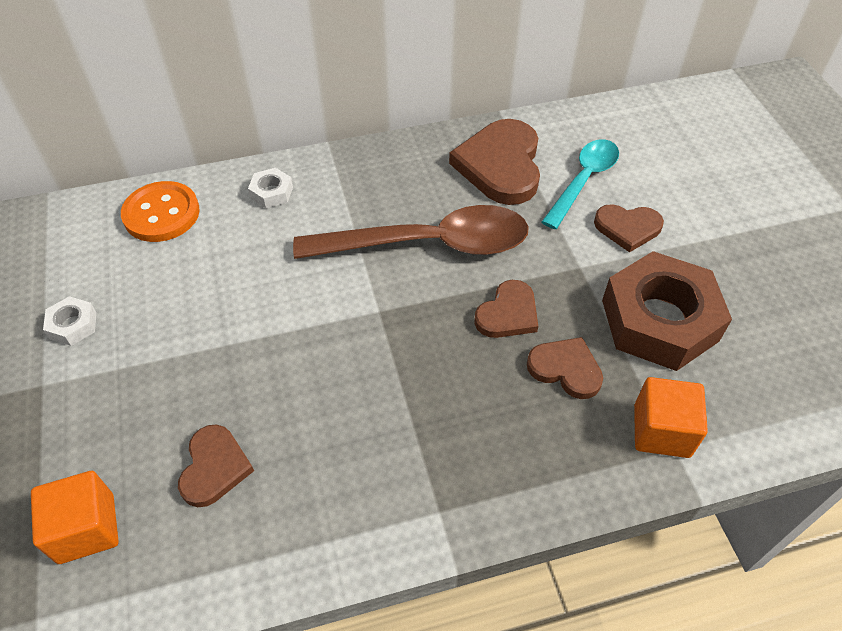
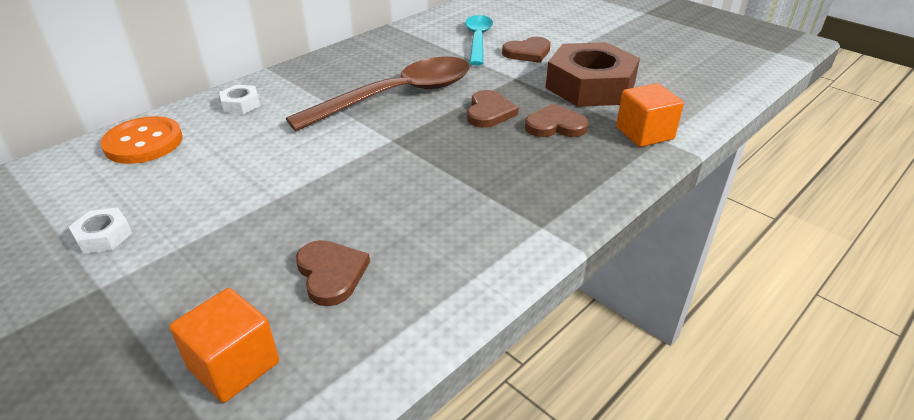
camera: 30 degrees left, 15 degrees down
brown heart [449,119,540,205] -> none

